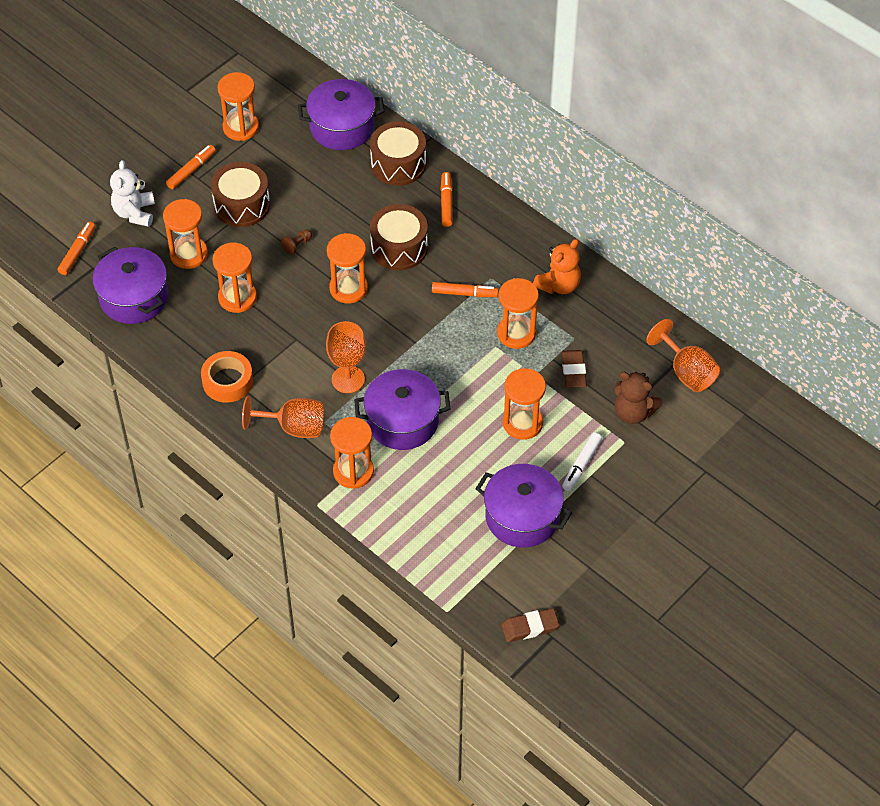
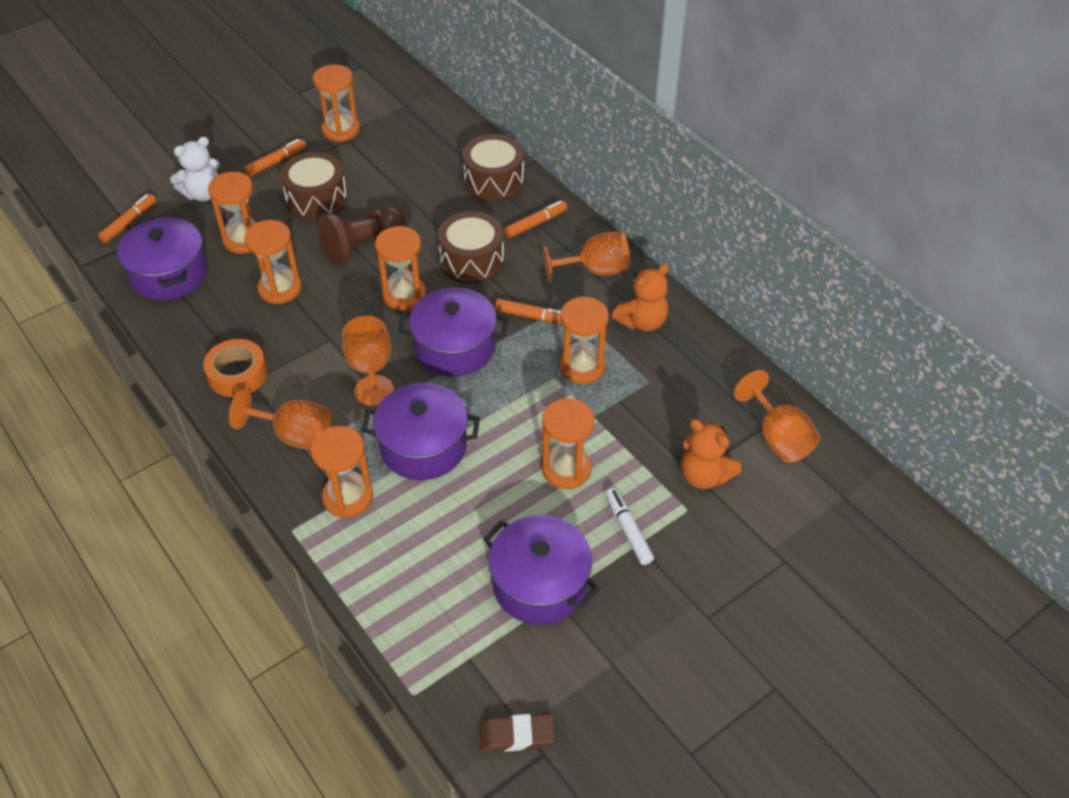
camera: 10 degrees right, 5 degrees down
white teddy bear [110,160,155,227] -> white teddy bear turned 135 degrees counterclockwise [170,137,220,201]
brown pawn [281,229,312,255] -> brown pawn [317,207,405,264], size x2.35
purple pot [298,79,384,150] -> purple pot moved to [398,288,508,377]
orange marker [440,172,453,227] -> orange marker turned 45 degrees clockwise [504,200,567,238]
brown eraser [562,350,587,388] -> none
white marker [562,433,602,491] -> white marker turned 120 degrees clockwise [605,488,654,565]
brown teddy bear [615,372,662,424] -> orange teddy bear [681,419,741,489]
none -> orange goblet [543,232,630,282]

